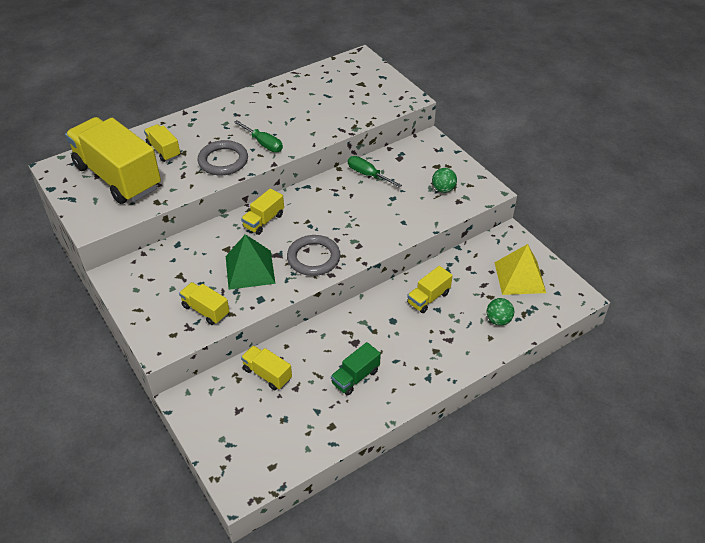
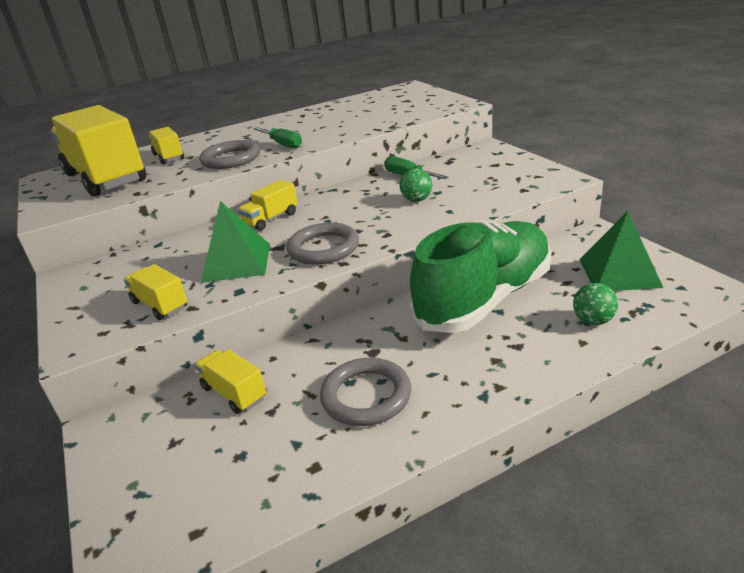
camera: 10 degrees right, 15 degrees down
green truck [331,342,381,396] -> grey ring [320,358,411,426]
yellow truck [407,266,453,313] -> green shoe [410,221,552,333]
green ball [432,168,457,193] -> green ball moved to [400,169,432,202]
yellow pyramid [494,244,546,295] -> green pyramid [579,211,663,291]

